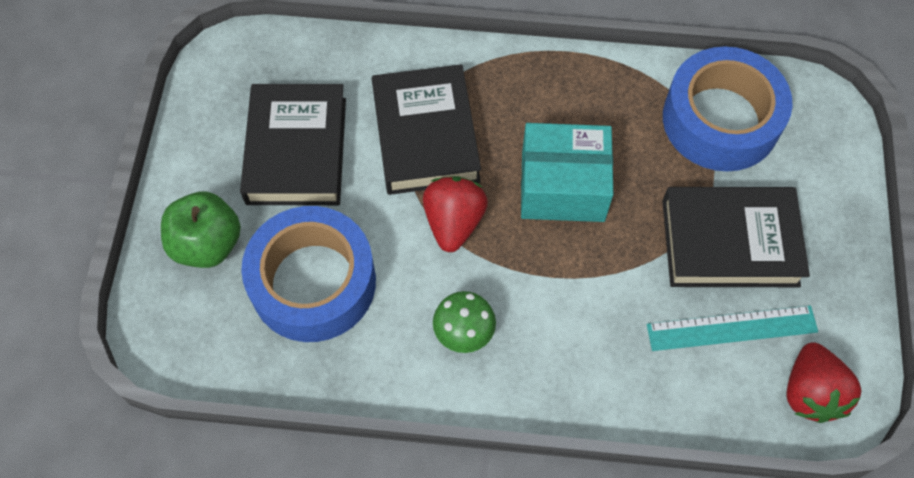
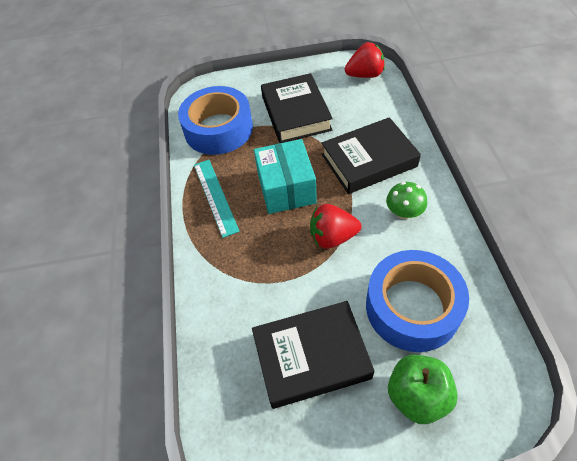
camera: 100 degrees left, 10 degrees down
black book [372,64,481,195] -> black book moved to [321,117,421,194]
turquoise ruler [647,305,818,351] -> turquoise ruler moved to [194,160,240,238]

